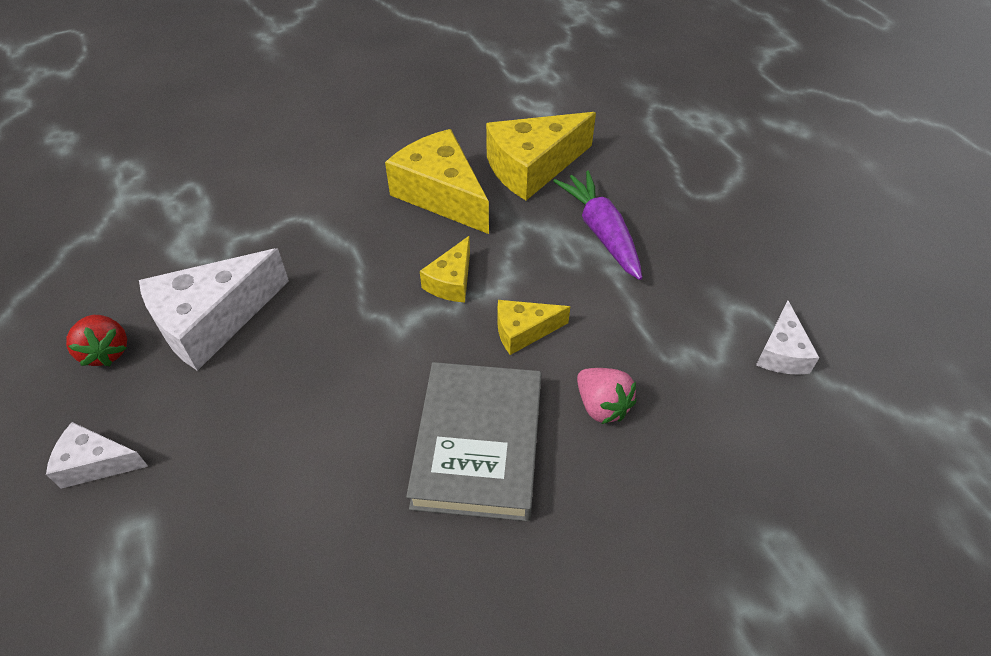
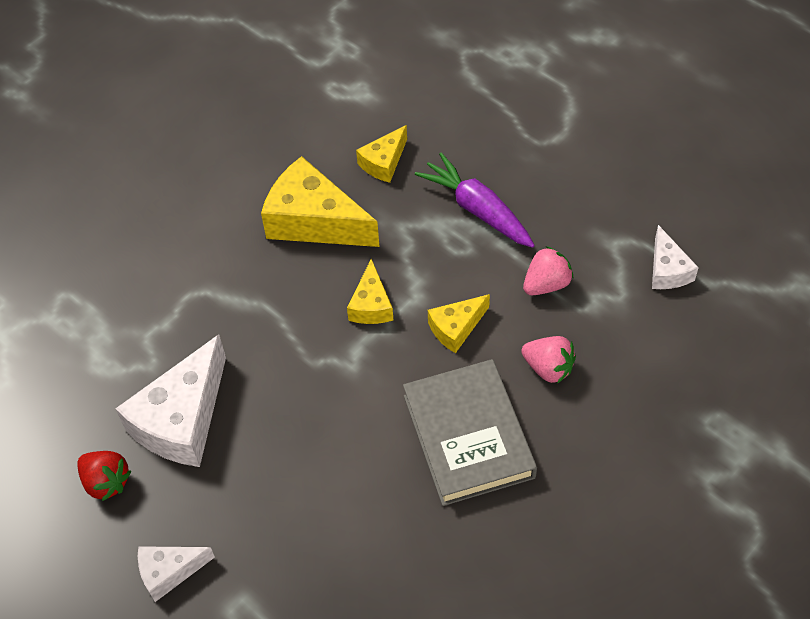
camera: 20 degrees left, 5 degrees up
yellow cheese [486,112,596,200] -> yellow cheese [356,125,407,183], size x0.53
none -> pink strawberry [523,246,574,295]

